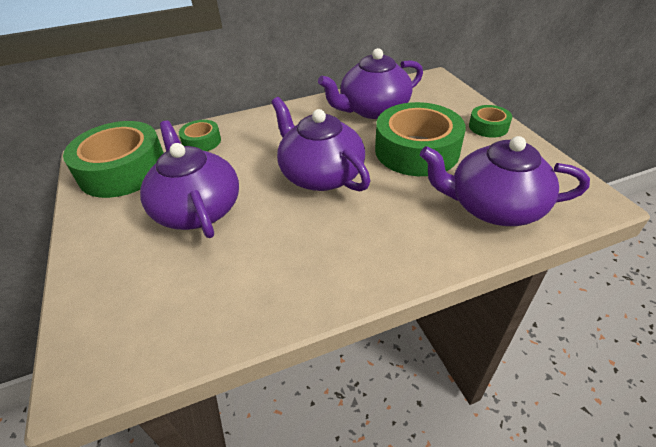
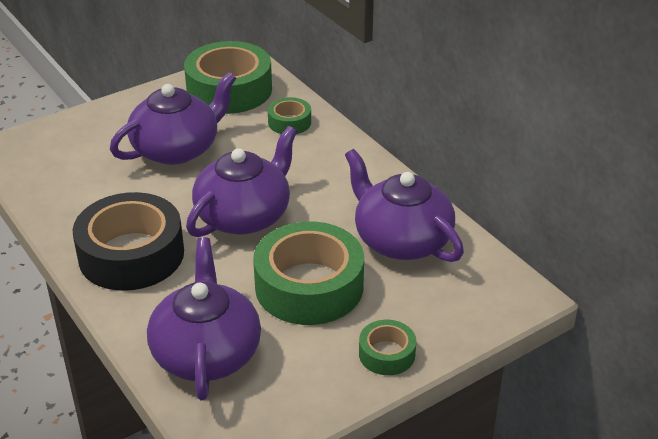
camera: 75 degrees right, 5 degrees down
none -> black tape [73,192,184,291]

